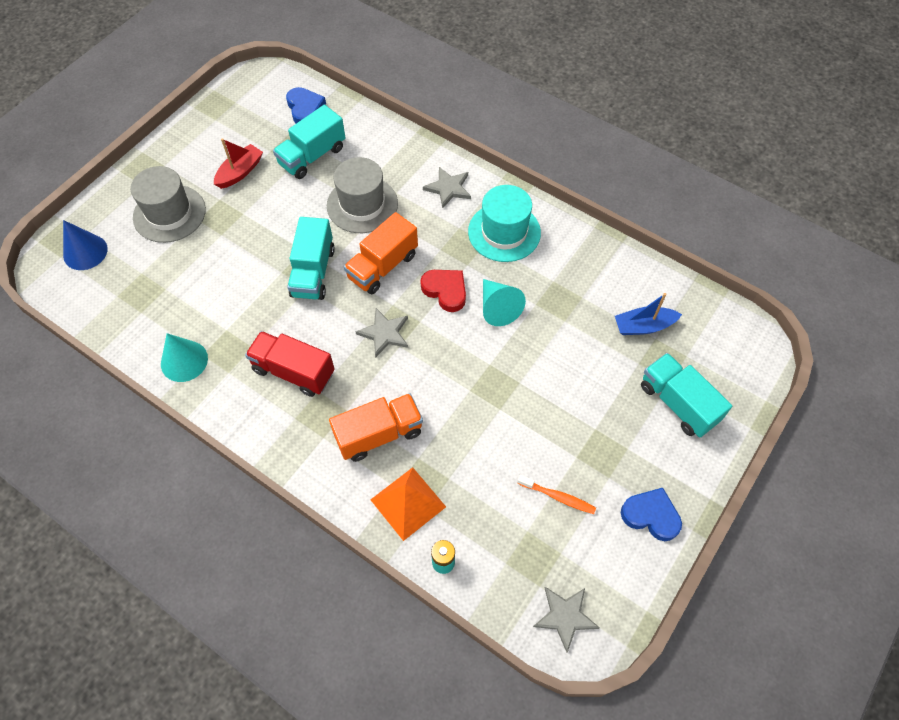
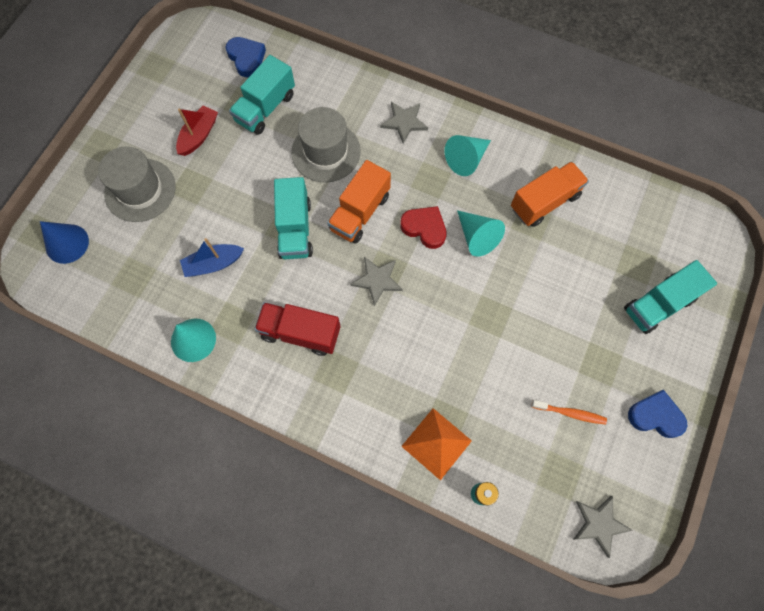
camera: 10 degrees left, 10 degrees up
orange truck [329,393,423,462] -> orange truck moved to [511,161,589,227]
turquoise hat [468,185,541,262] -> turquoise cone [444,135,491,176]
blue boat [615,293,682,335] -> blue boat moved to [180,238,244,277]
turquoise truck [641,353,732,438] -> turquoise truck turned 75 degrees counterclockwise [624,260,717,334]

